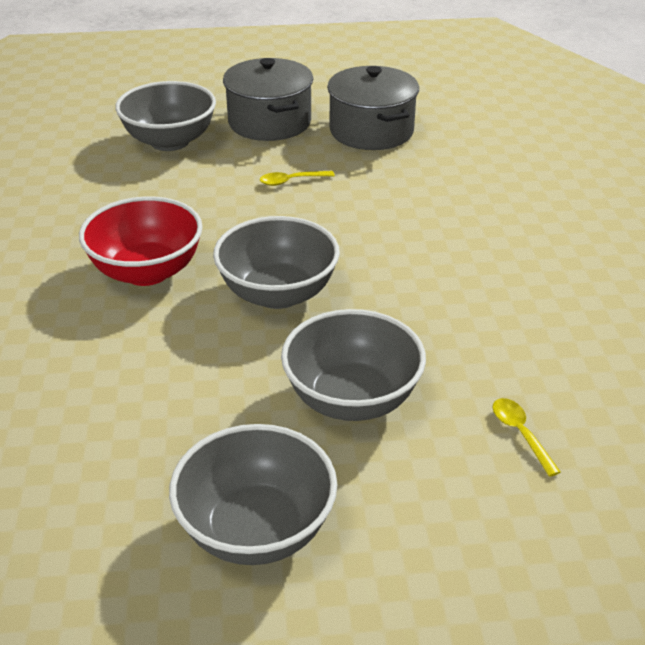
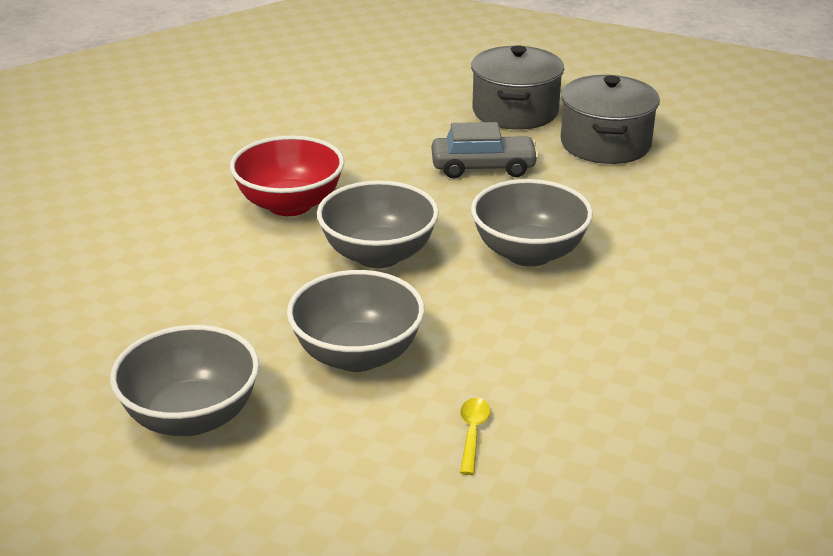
camera: 30 degrees right, 5 degrees down
grey bowl [115,81,216,151] -> grey bowl moved to [471,179,593,267]
yellow spoon [260,171,335,186] -> grey car [432,122,539,178]

